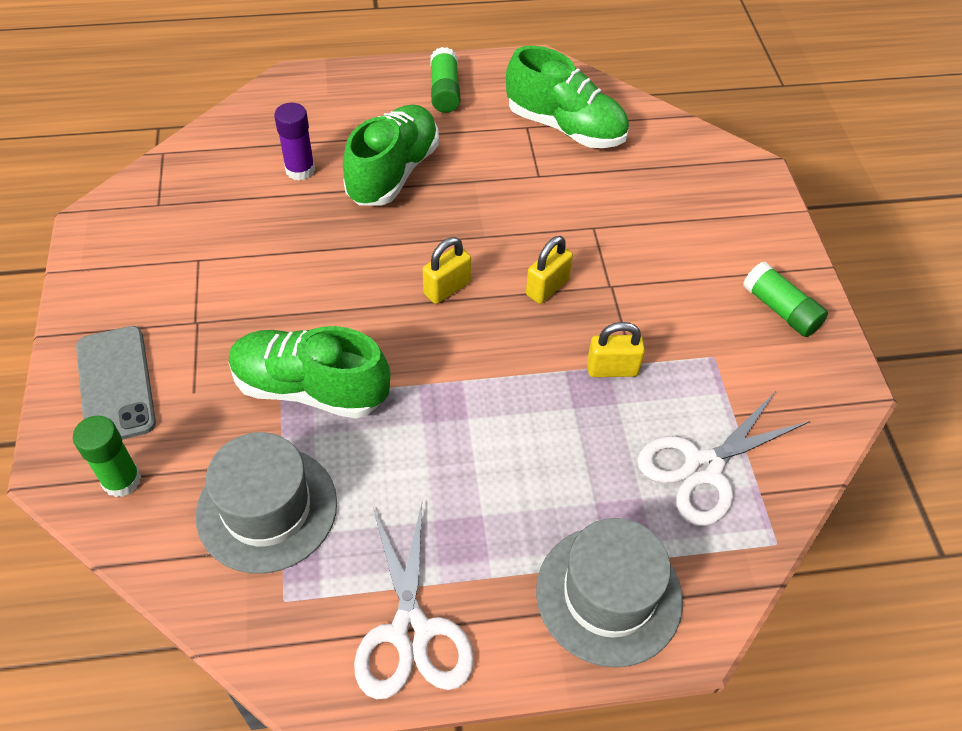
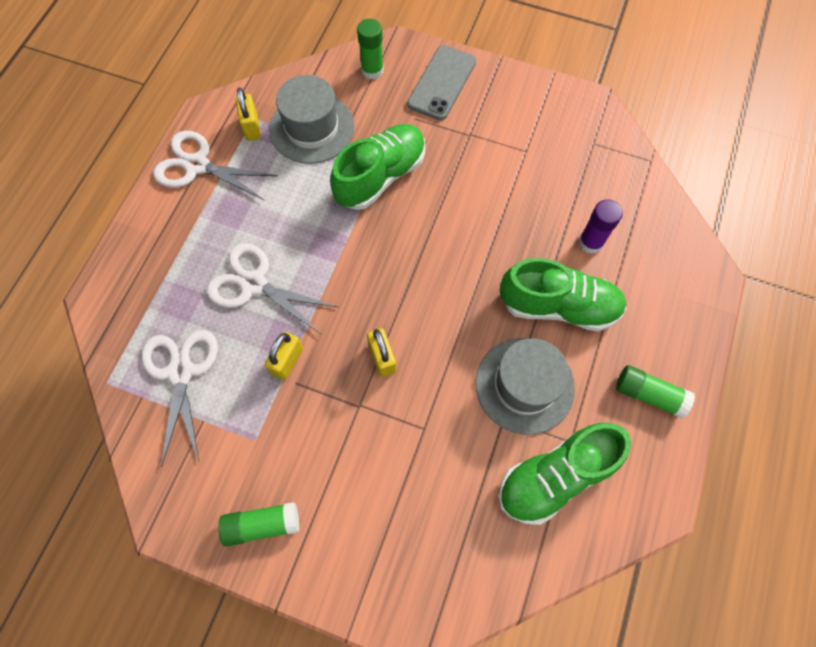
camera: 120 degrees right, 15 degrees up
grey phone [76,326,156,440] -> grey phone turned 75 degrees counterclockwise [407,45,476,120]
green shoe [343,104,439,206] -> green shoe turned 45 degrees counterclockwise [500,258,627,331]
yellow padlock [423,237,471,304] -> yellow padlock moved to [236,88,261,141]
grey hat [536,518,683,668] -> grey hat moved to [475,338,575,435]
none -> white scissors [206,243,338,333]

